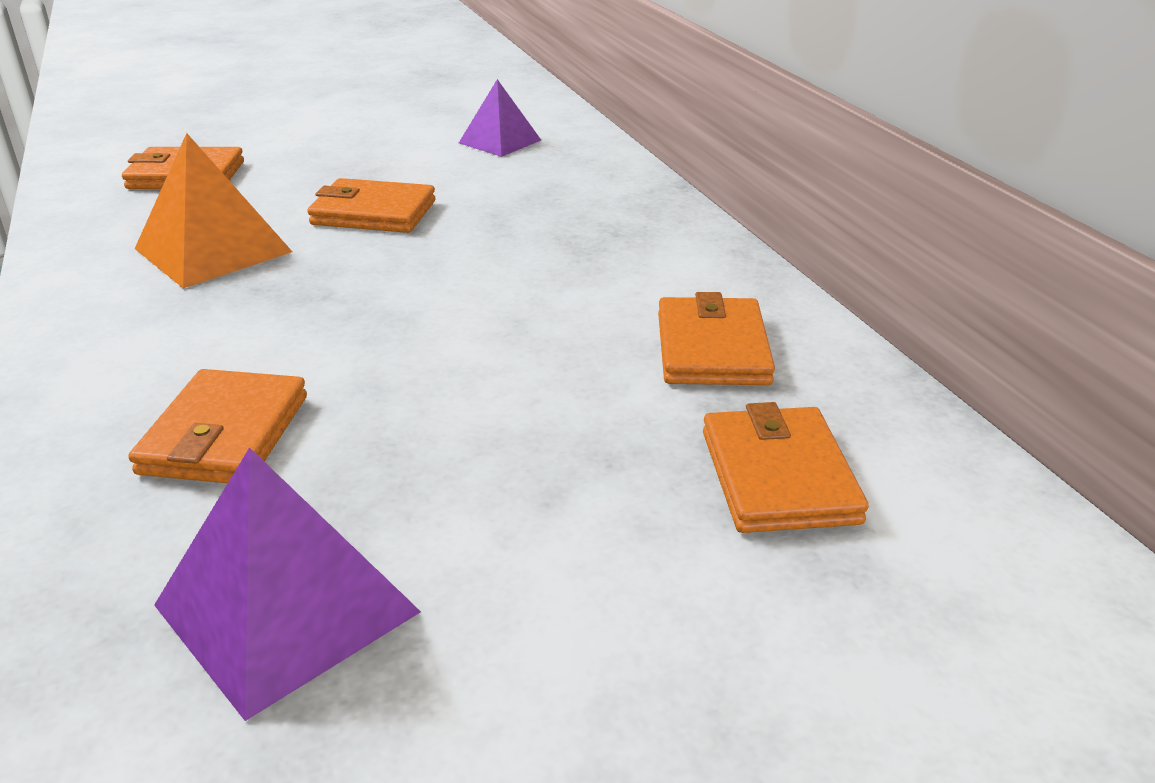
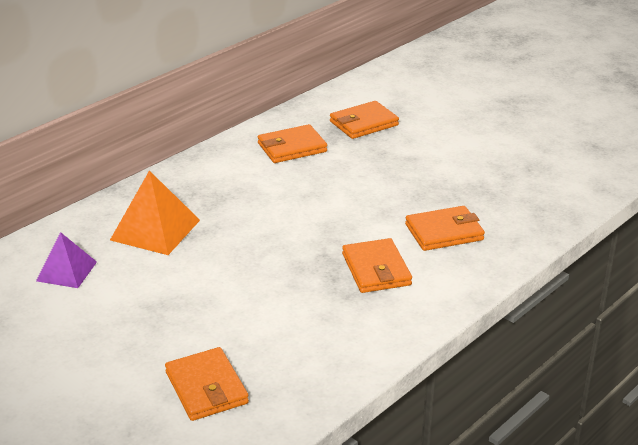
camera: 115 degrees left, 0 degrees up
orange pyramid [135,133,292,288] -> orange pyramid moved to [110,170,200,255]
purple pyramid [154,447,421,721] -> none
orange wallet [307,178,435,233] -> orange wallet moved to [342,238,412,293]

